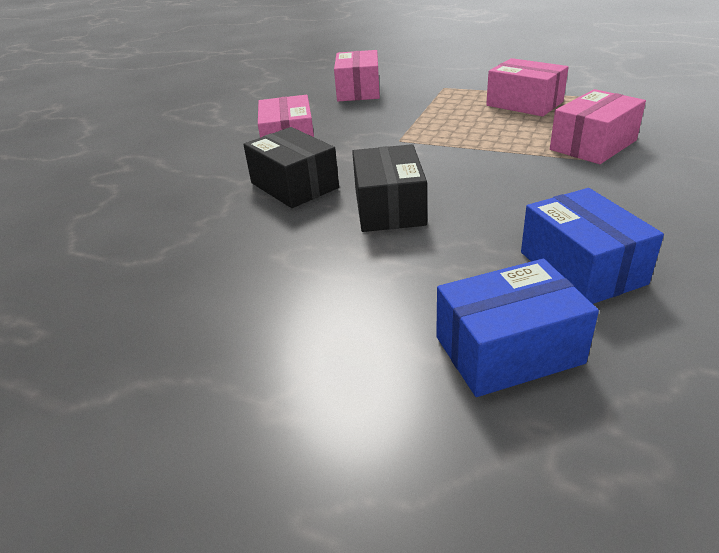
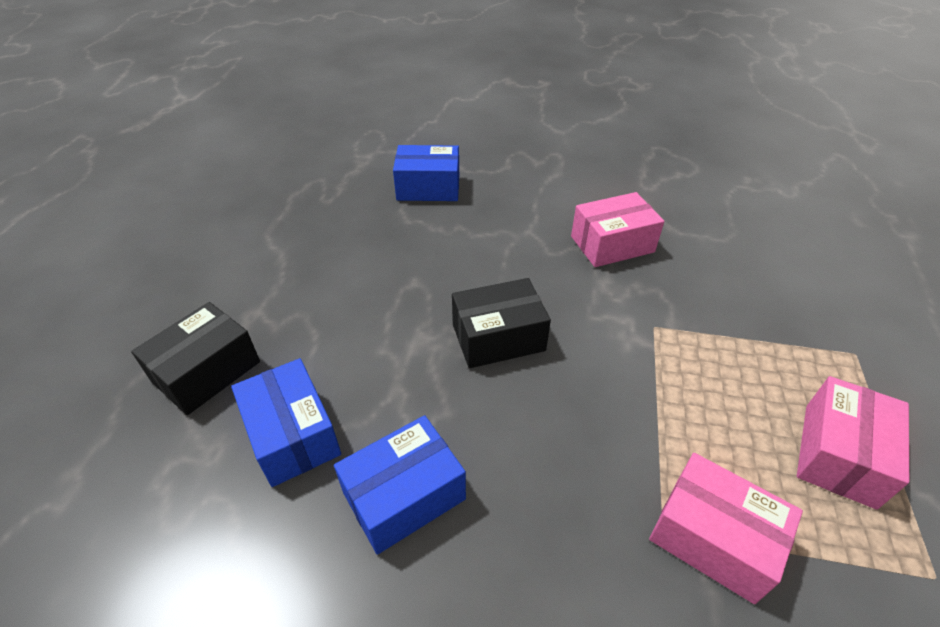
camera: 75 degrees right, 10 degrees up
black box [243,127,339,208] -> black box moved to [131,302,260,415]
pink box [334,50,380,101] -> none
none -> blue box [393,145,459,201]

